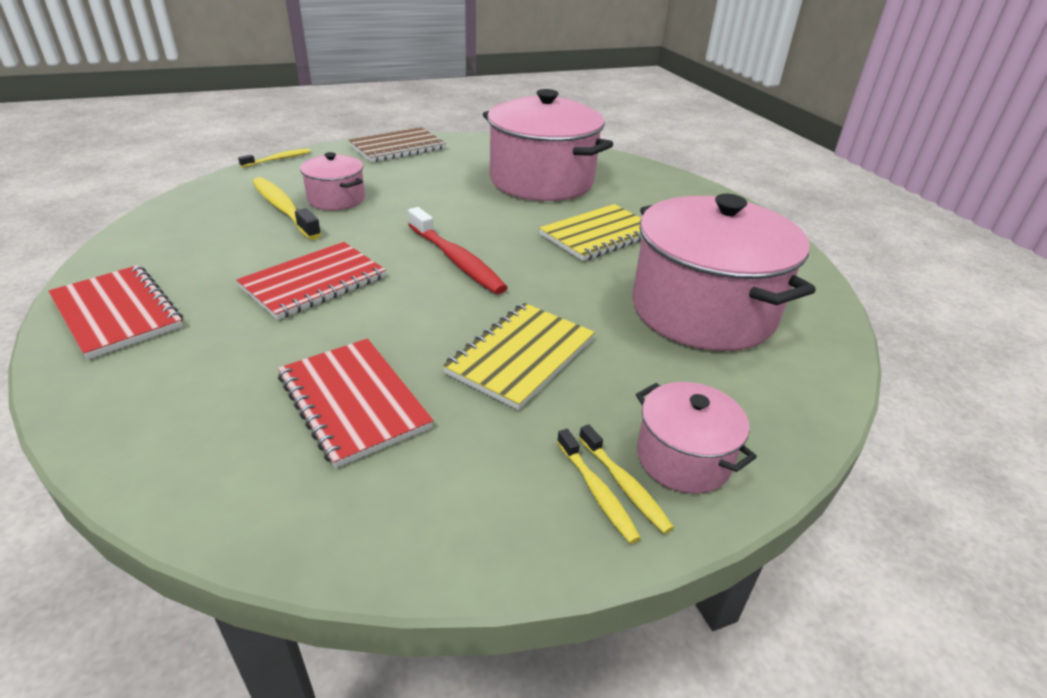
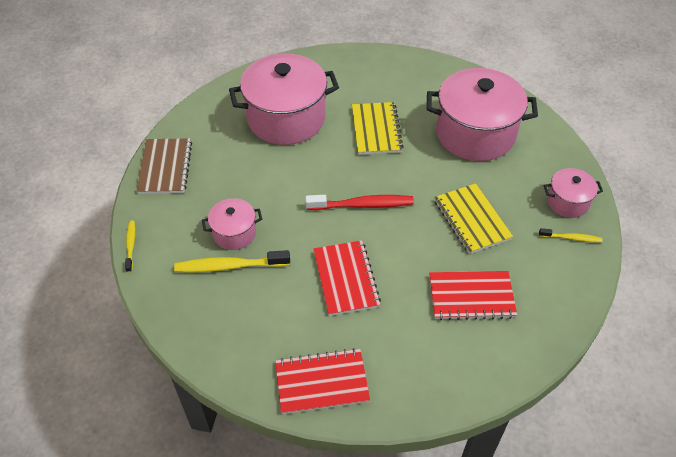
camera: 55 degrees left, 15 degrees up
yellow toothbrush [579,424,674,534] -> none

